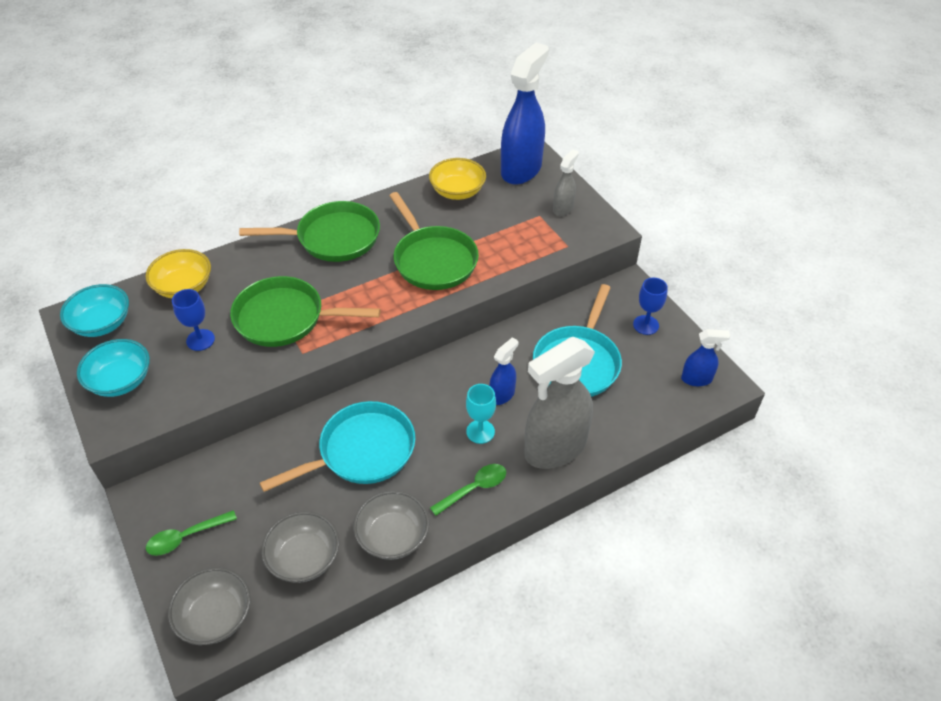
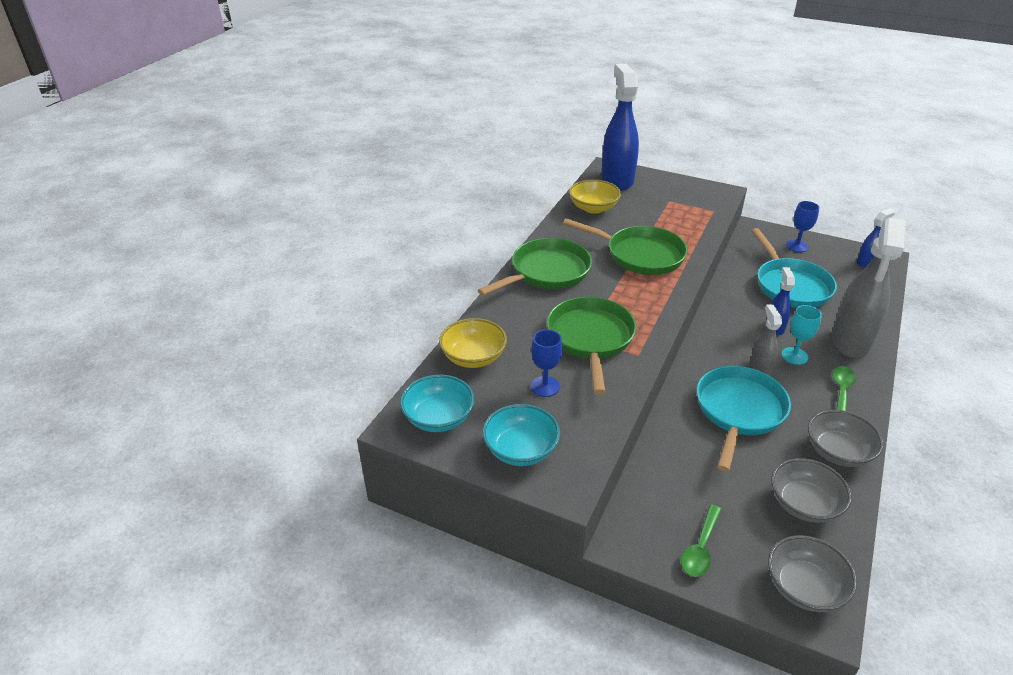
camera: 35 degrees left, 10 degrees down
green pan [230,276,381,347] -> green pan turned 120 degrees clockwise [547,297,637,394]
grey spray bottle [553,149,579,216] -> grey spray bottle moved to [751,304,782,375]

